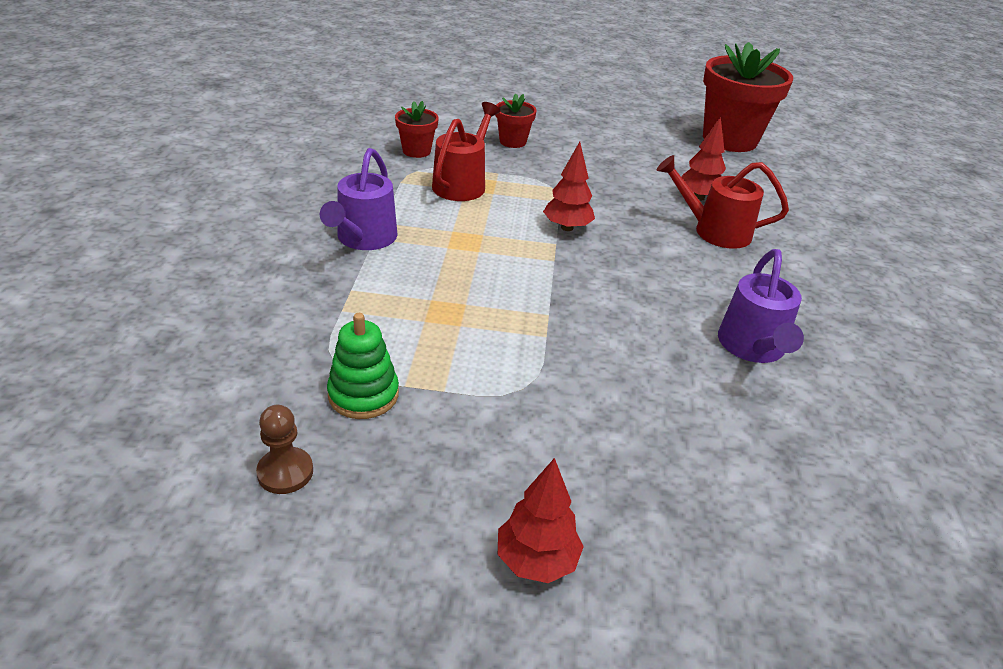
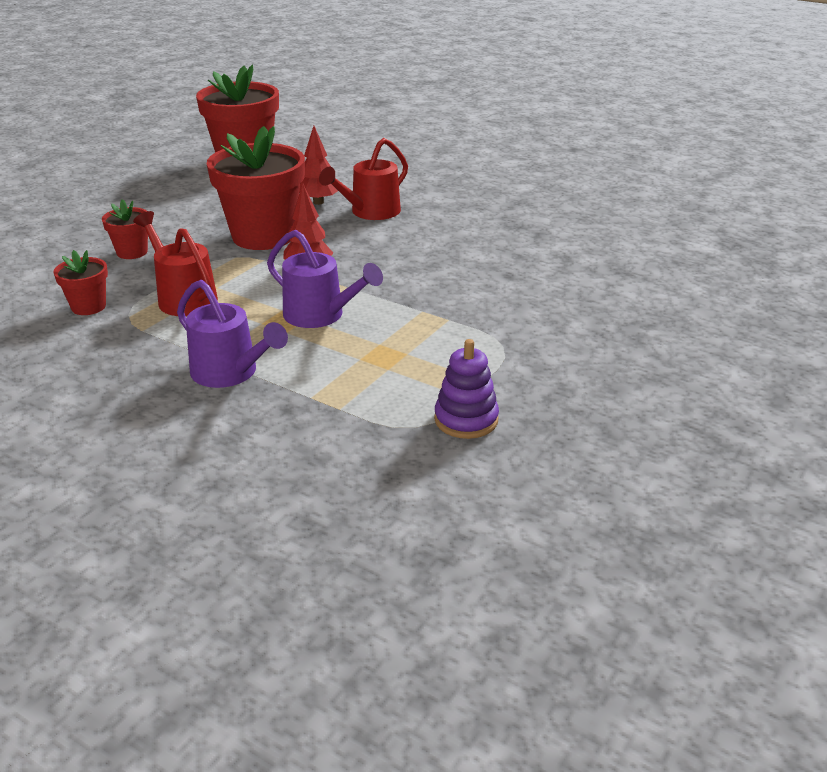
camera: 60 degrees left, 5 degrees down
brown pawn [256,405,313,494] -> none
green stacking toy [327,313,399,419] -> purple stacking toy [434,339,499,439]
red tree [498,458,584,583] -> none
purple watering can [718,249,804,363] -> purple watering can moved to [267,230,383,328]
none -> red flower pot [207,126,305,250]

